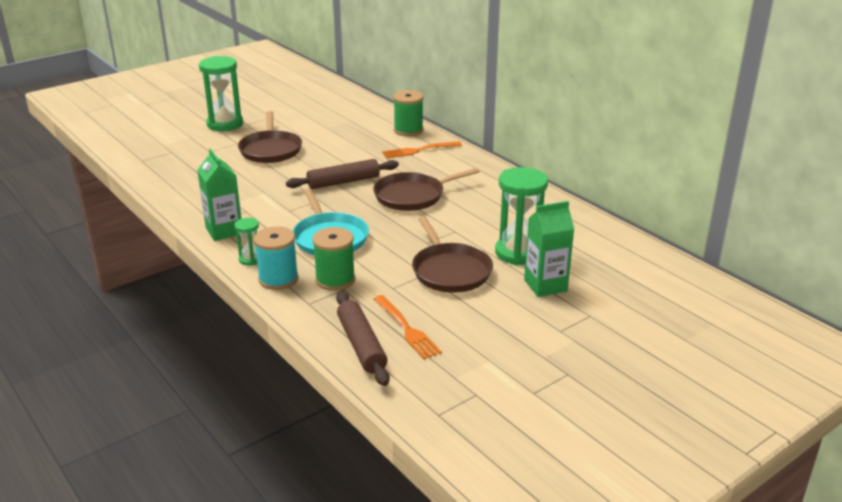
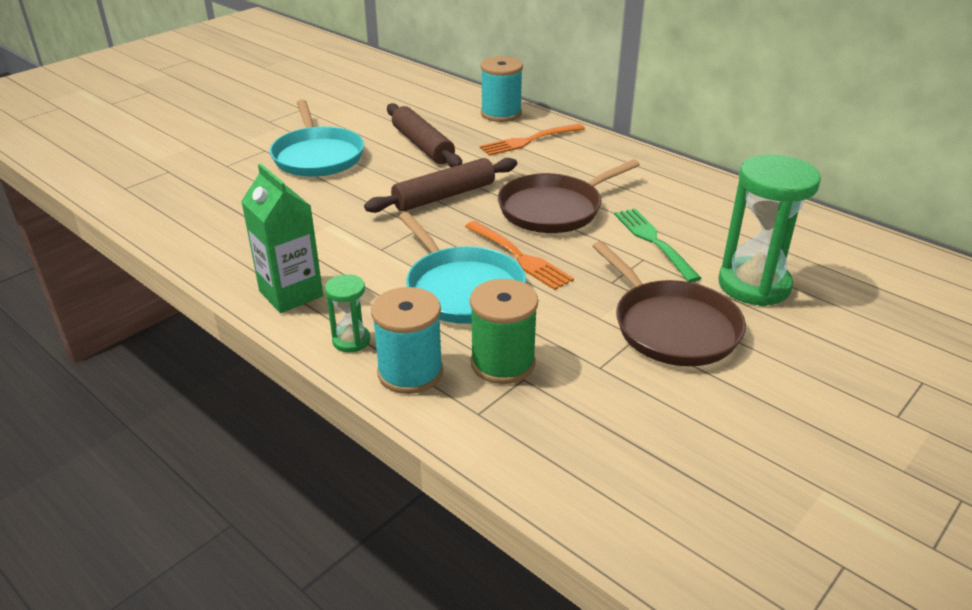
camera: 10 degrees left, 5 degrees up
green hourglass [199,56,243,131] -> none
brown pan [238,111,302,163] -> turquoise pan [270,100,364,177]
brown rolling pin [336,291,390,386] -> brown rolling pin moved to [387,103,462,167]
orange fork [374,295,442,360] -> orange fork moved to [465,221,574,290]
green spool [393,90,423,136] -> turquoise spool [480,56,523,122]
green carton [524,201,574,297] -> none
none -> green fork [614,208,702,282]

